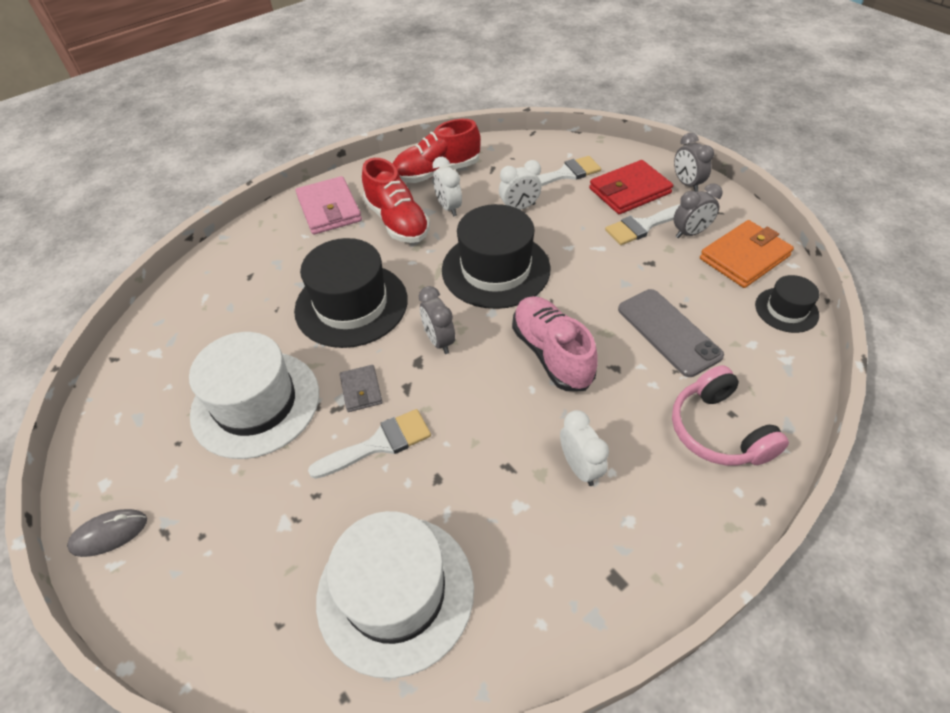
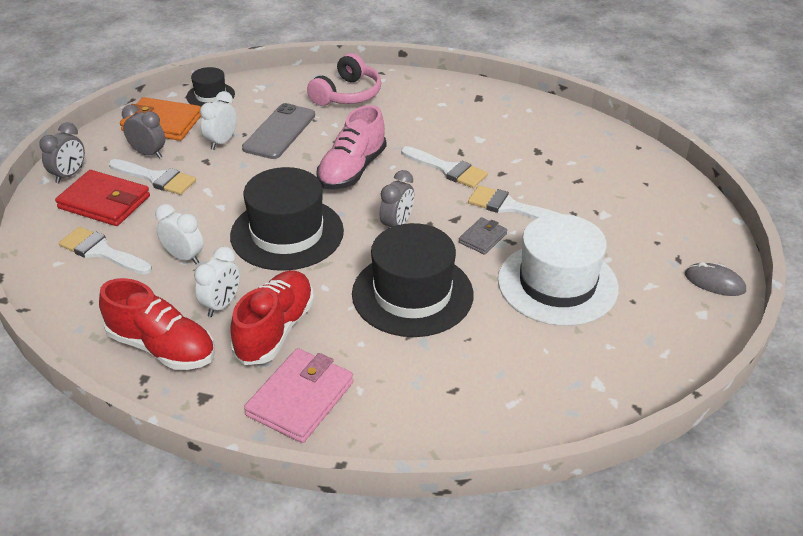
camera: 130 degrees left, 10 degrees down
white hat [316,511,474,679] -> none
white clock [560,410,609,486] -> white clock moved to [200,91,237,150]
none -> white brush [401,146,488,188]

